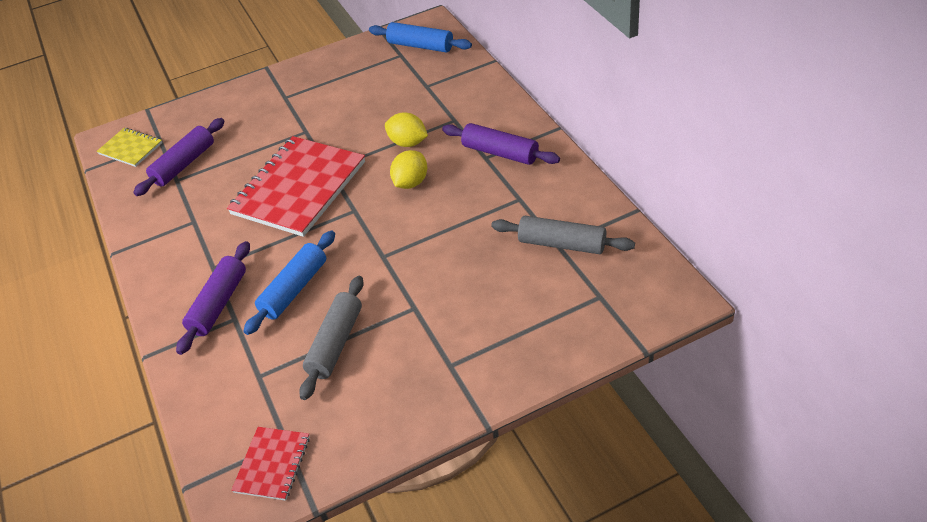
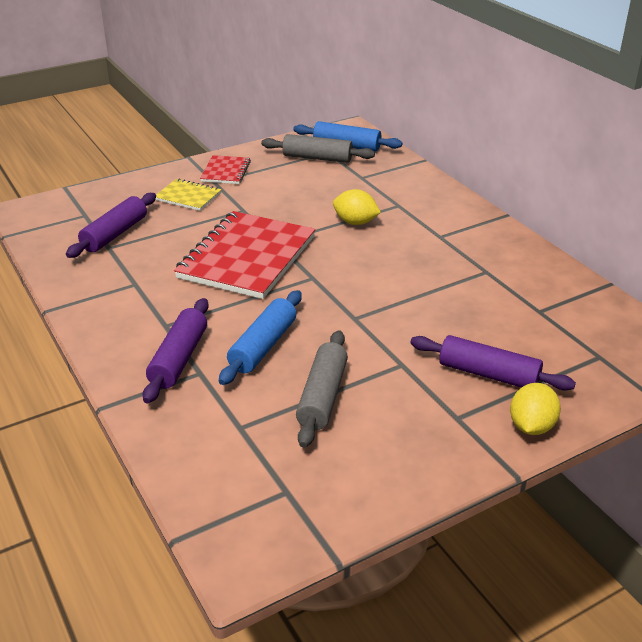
camera: 10 degrees left, 10 degrees down
yellow notebook [96,128,162,167] -> yellow notebook moved to [155,179,221,211]
red notebook [231,427,310,501] -> red notebook moved to [200,155,251,184]
yellow lemon [390,150,427,189] -> yellow lemon moved to [510,383,561,435]
purple rolling pin [442,123,560,165] -> purple rolling pin moved to [410,335,576,390]
grey rolling pin [491,216,635,254] -> grey rolling pin moved to [261,134,375,163]

